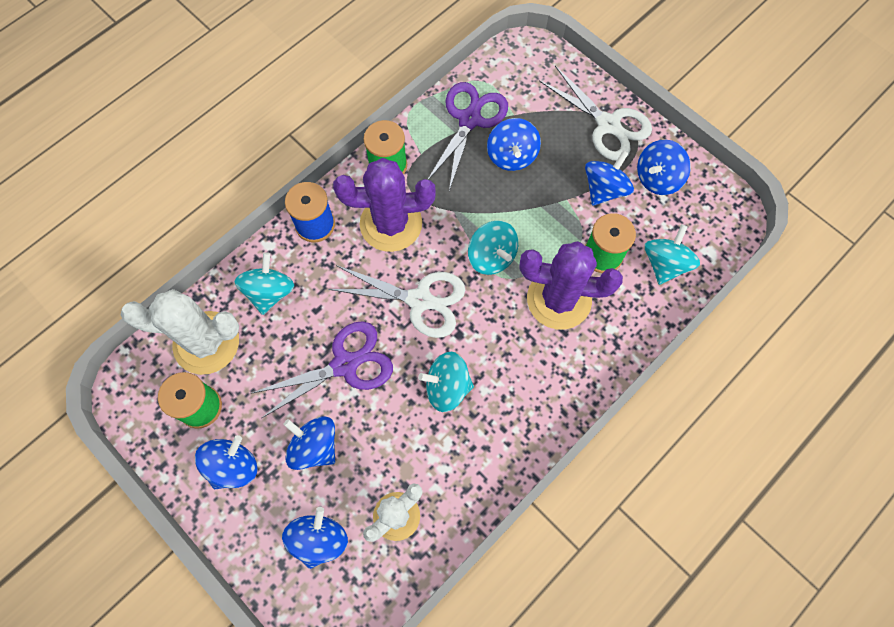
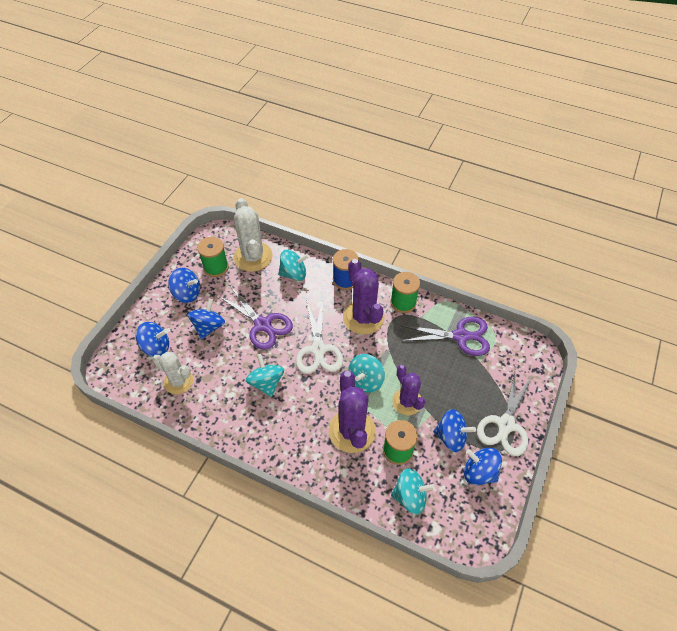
camera: 70 degrees right, 15 degrees down
blue spinning top [487,118,541,171] -> none
none -> purple cactus [392,365,425,415]

